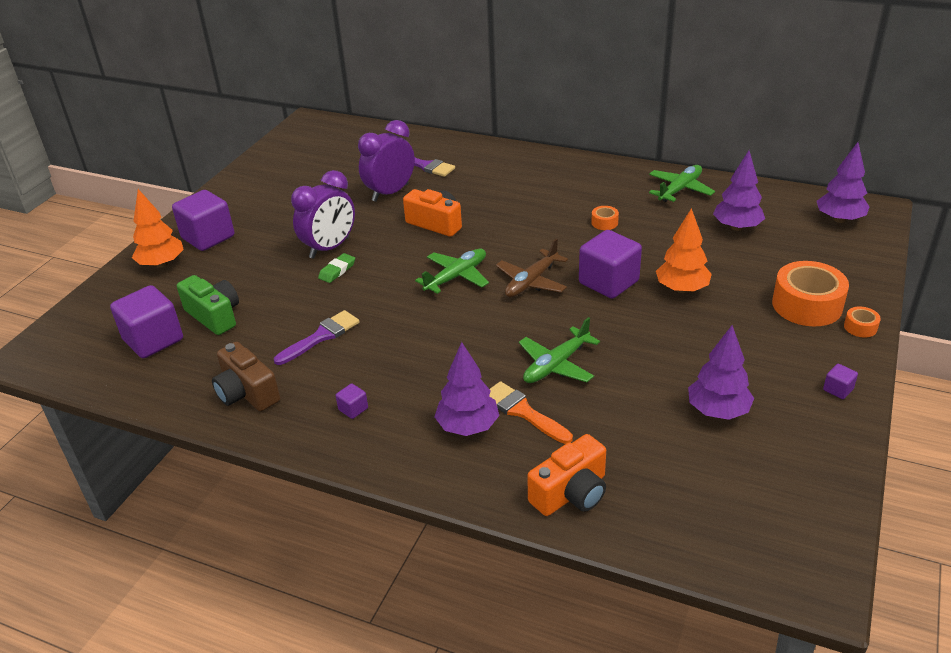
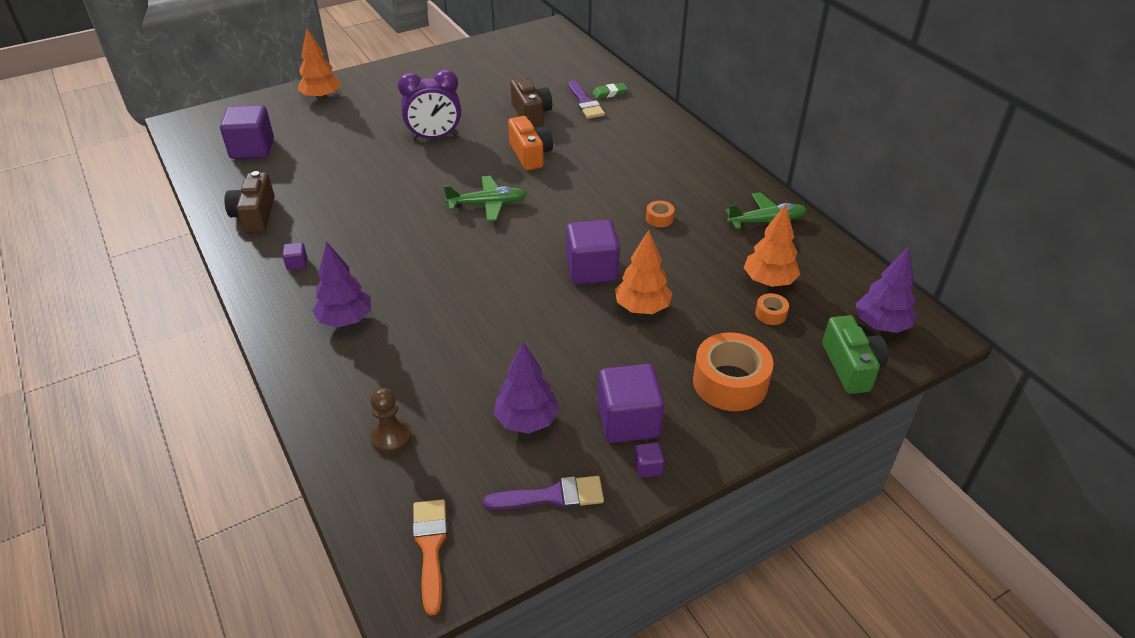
camera: 35 degrees right, 5 degrees up
purple cube [172,190,234,251] -> purple cube moved to [598,364,664,443]
green camera [177,275,239,335] -> green camera moved to [822,315,888,394]
purple brush [274,310,360,365] -> purple brush moved to [483,476,604,510]
green eraser [318,253,355,283] -> green eraser moved to [592,83,628,99]
purple clock [358,120,415,202] -> brown camera [511,77,552,127]
orange brush [489,381,573,444] -> orange brush moved to [413,499,447,616]
brown plane [496,238,568,298] -> none
green plane [519,317,600,383] -> none
orange camera [527,434,606,516] -> none
purple tree [713,150,765,231] -> orange tree [744,204,800,287]
orange tape [844,306,881,337] -> orange tape moved to [755,293,789,325]
none -> brown pawn [370,388,412,454]

